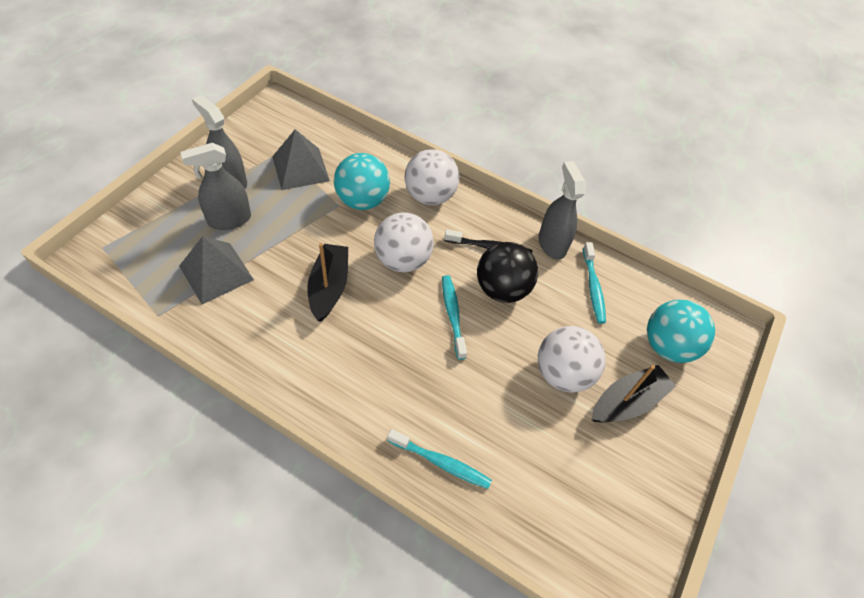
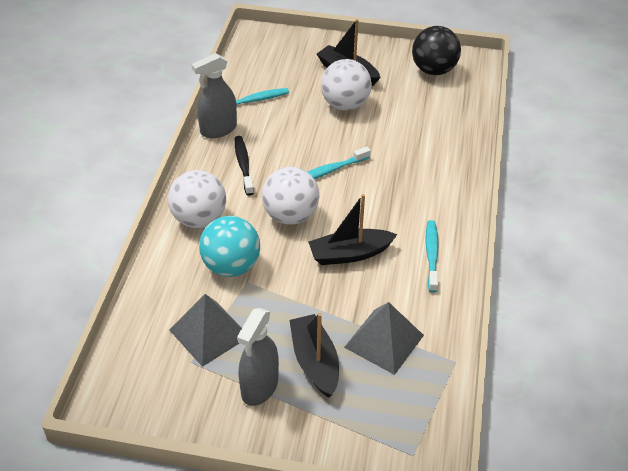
camera: 105 degrees left, 10 degrees down
grey spray bottle [180,143,251,230] -> black boat [289,313,339,398]
turquoise toothbrush [387,429,492,489] -> turquoise toothbrush moved to [425,220,439,293]
black ball [477,242,538,303] -> black ball moved to [412,26,461,75]
turquoise ball [647,300,715,363] -> none

